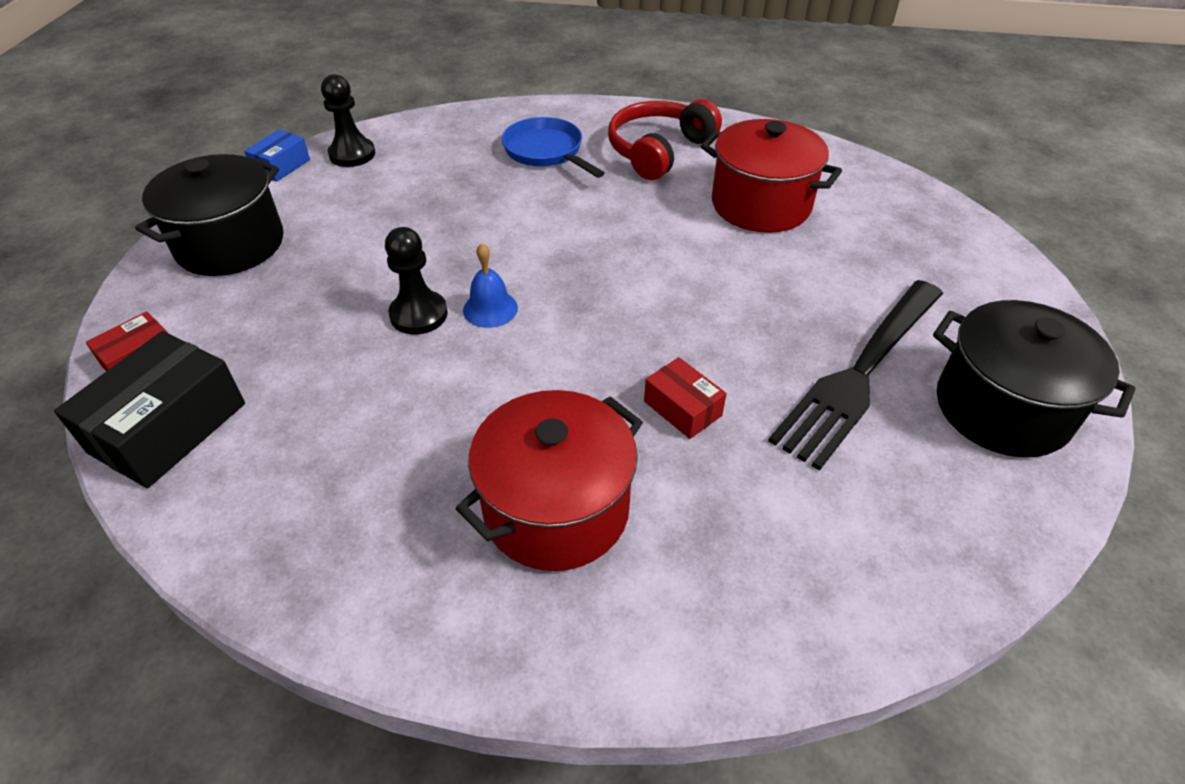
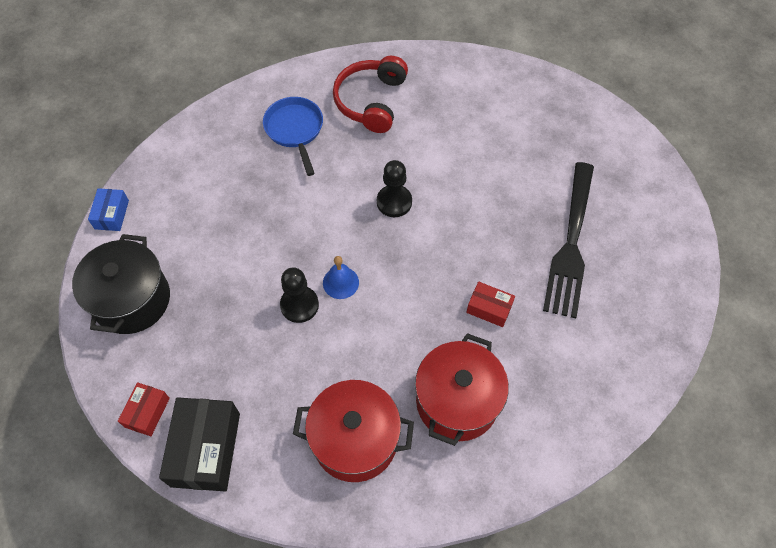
camera: 25 degrees left, 15 degrees up
black pawn [321,74,375,167] -> black pawn moved to [377,160,412,217]
blue pan [502,117,605,178] -> blue pan turned 45 degrees clockwise [263,97,323,176]
red pot [701,119,842,233] -> red pot moved to [293,380,414,482]
black pot [933,300,1136,458] -> none

